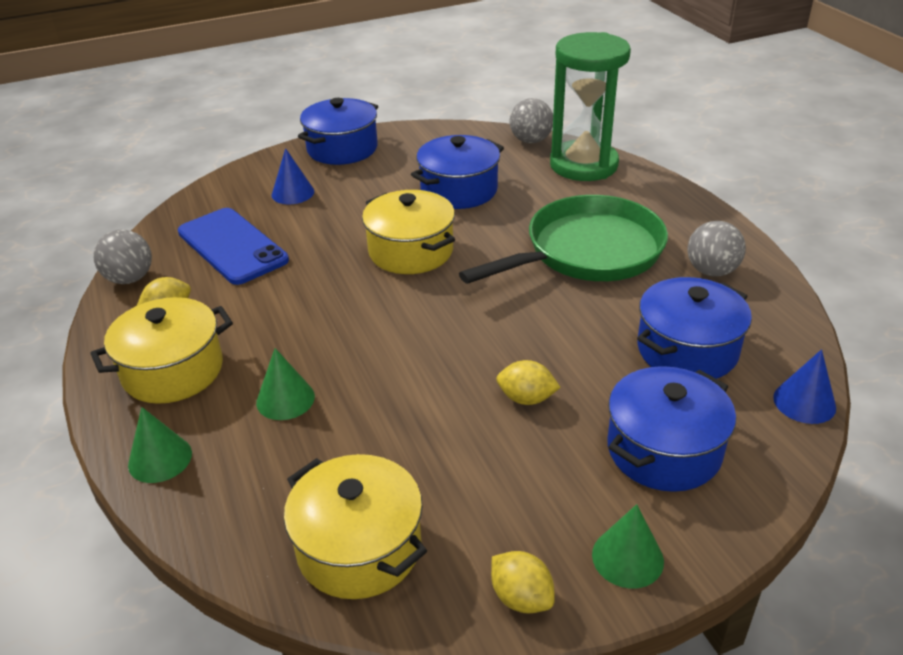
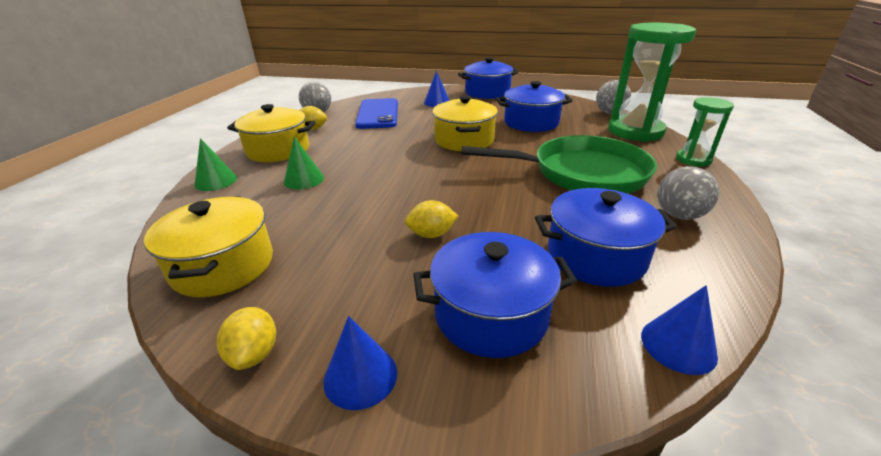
camera: 35 degrees right, 5 degrees down
yellow lemon [496,360,561,405] -> yellow lemon turned 60 degrees counterclockwise [405,200,459,238]
green cone [592,504,664,589] -> blue cone [323,316,397,410]
none -> green hourglass [676,97,734,166]

